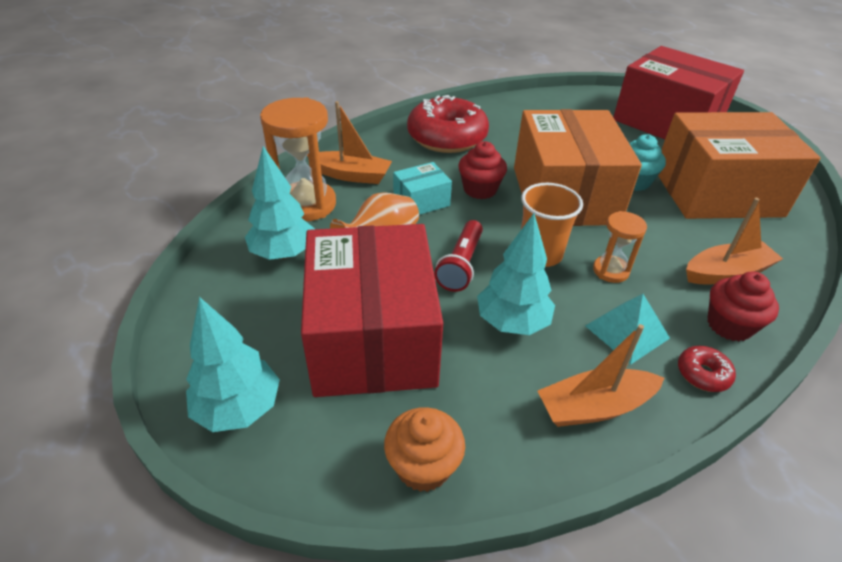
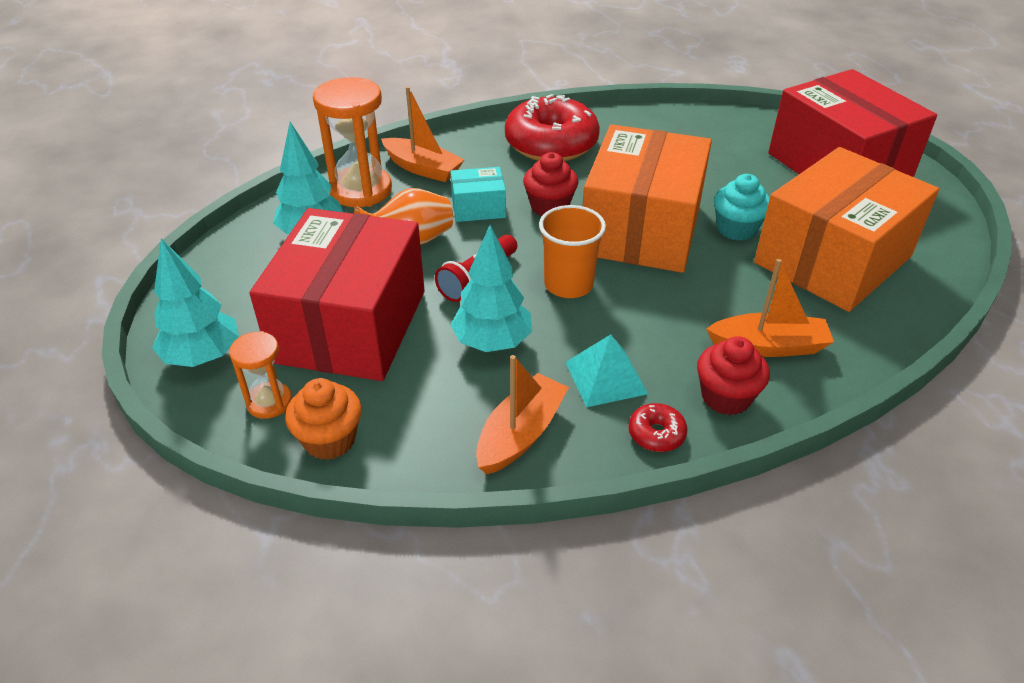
camera: 20 degrees right, 0 degrees up
orange boat [537,324,664,427] -> orange boat turned 120 degrees clockwise [476,355,569,474]
orange hourglass [593,211,647,283] -> orange hourglass moved to [229,331,292,419]
orange box [658,112,821,219] -> orange box turned 60 degrees counterclockwise [754,147,939,312]

